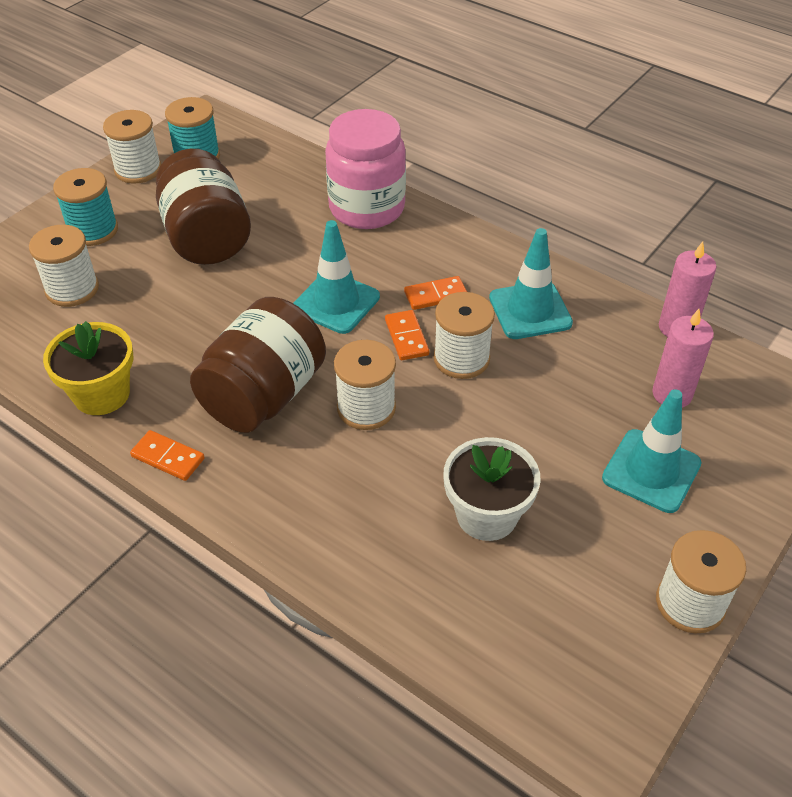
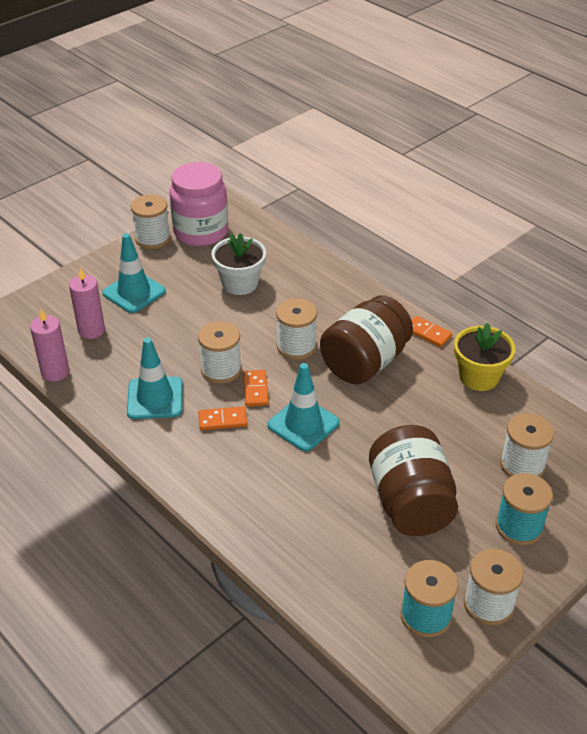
camera: 170 degrees left, 5 degrees down
pink jar [325,109,406,229] -> pink jar moved to [169,162,228,247]

